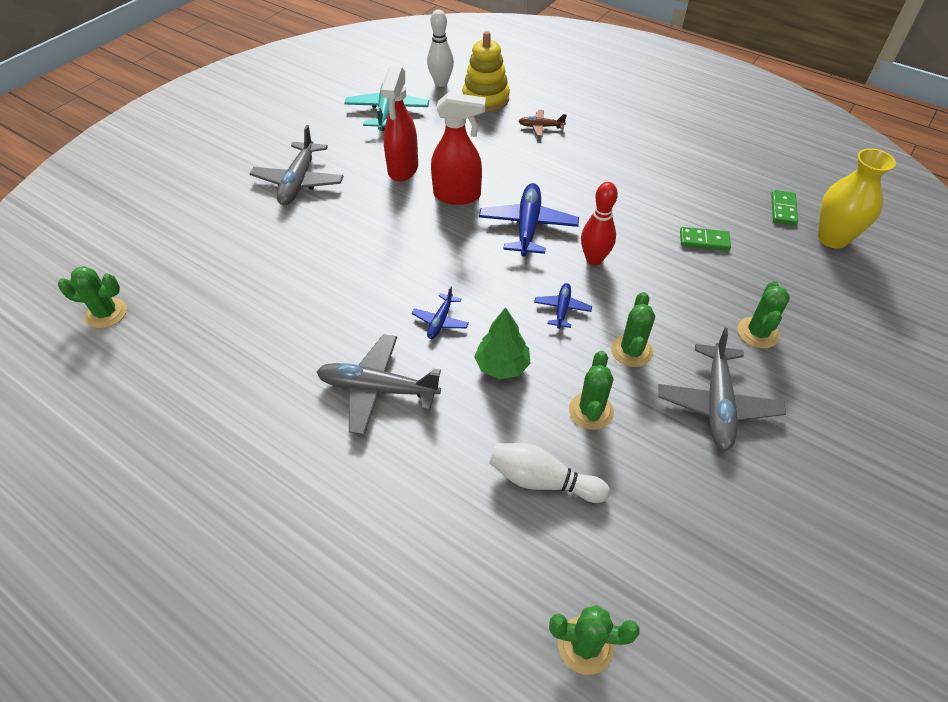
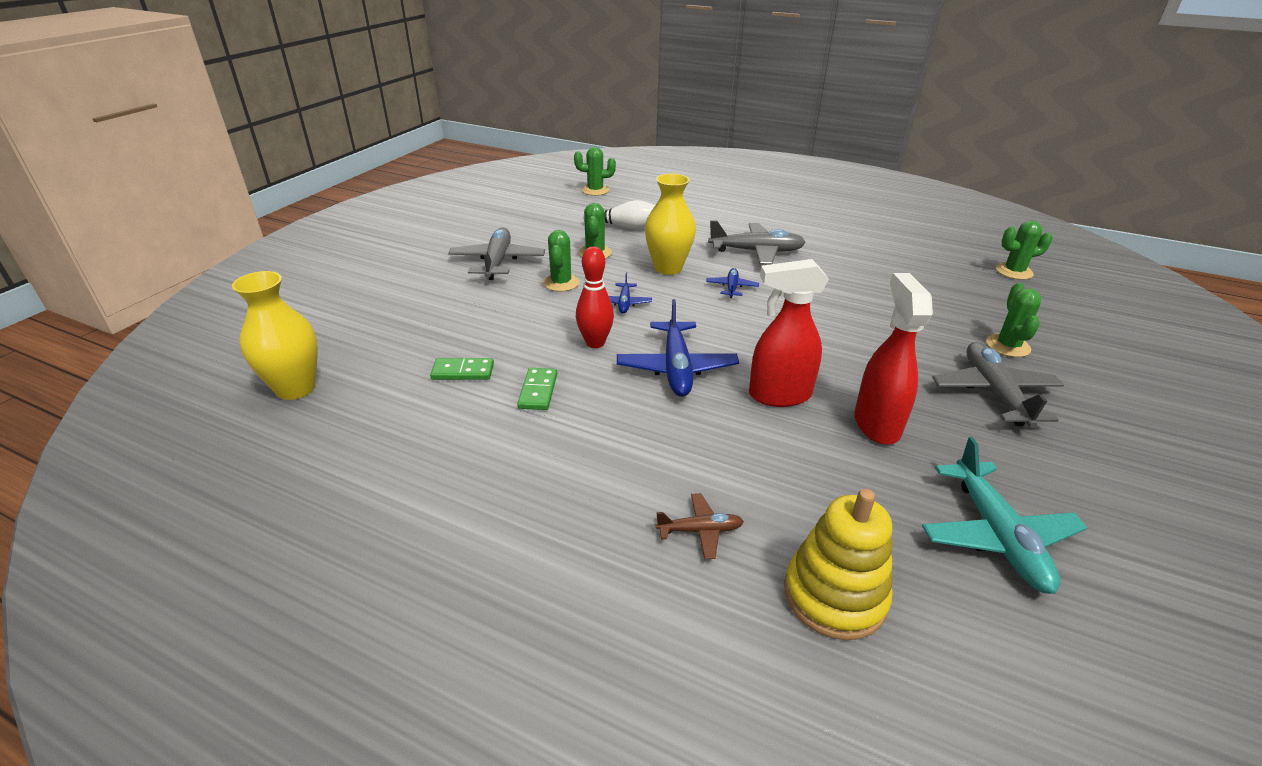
camera: 170 degrees right, 15 degrees down
white bowling pin [427,9,454,87] -> none
green tree [474,307,531,379] -> yellow vase [645,173,696,275]
green cactus [738,281,790,349] -> green cactus moved to [986,283,1041,357]
green domino [771,190,798,226] -> green domino moved to [517,368,557,410]

